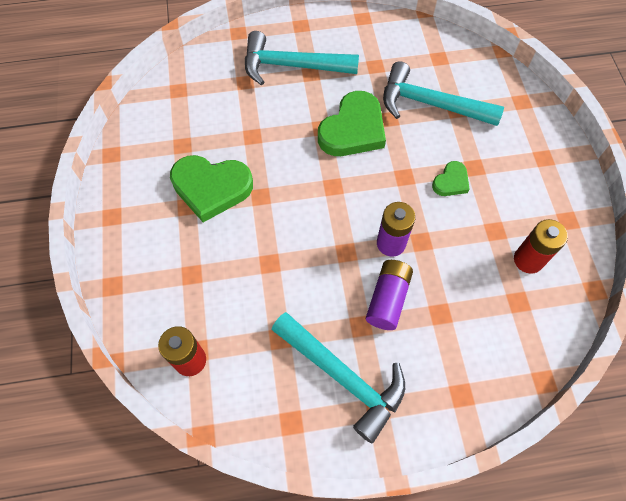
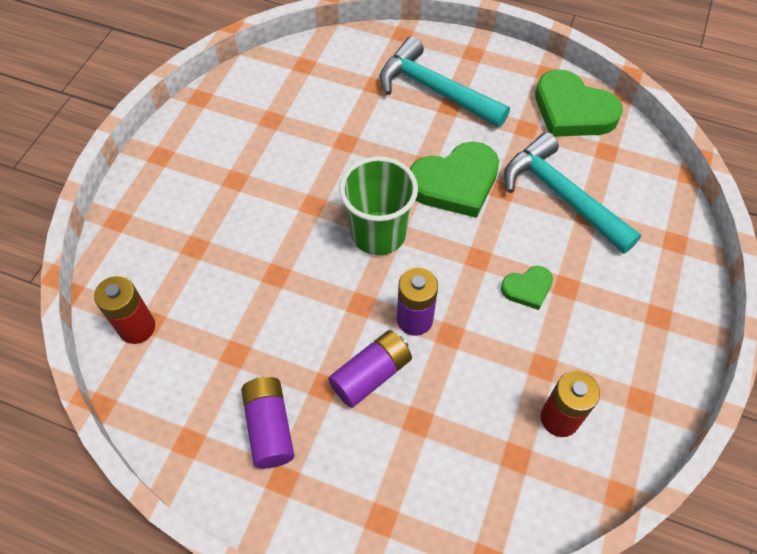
camera: 30 degrees right, 5 degrees down
green heart [170,155,253,222] -> green heart moved to [535,69,623,137]
turquoise hammer [271,312,405,443] -> purple battery [241,377,294,469]
none -> green cup [339,156,418,255]

